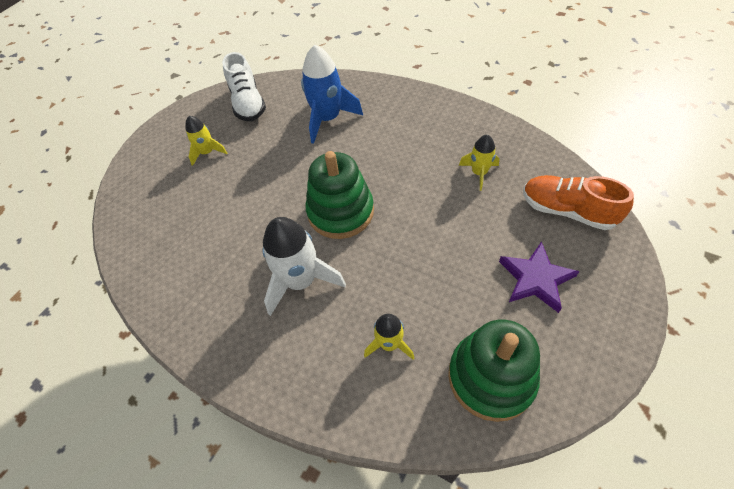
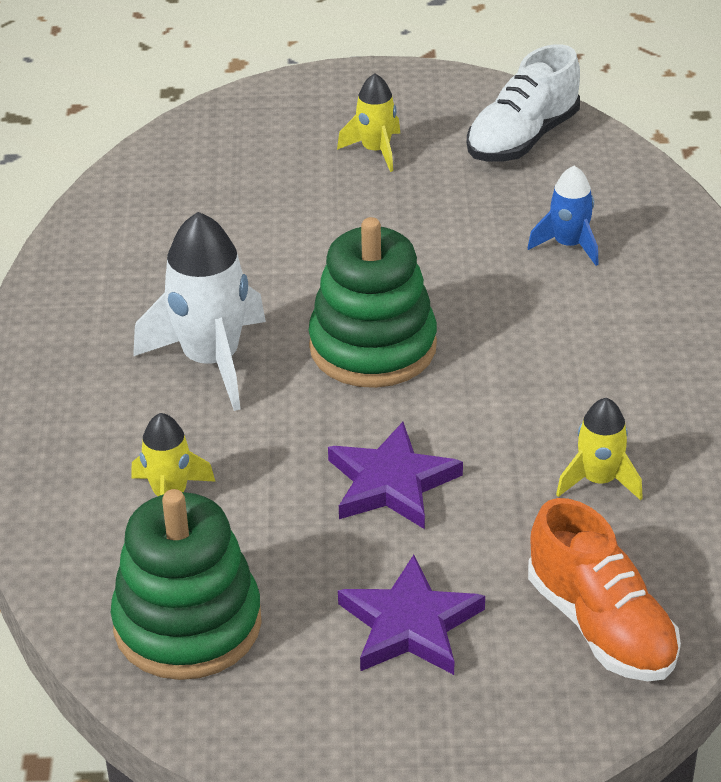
camera: 55 degrees right, 15 degrees down
blue rocket [301,45,363,144] -> blue rocket [527,166,599,266], size x0.56
orange shoe [523,175,634,230] -> orange shoe turned 150 degrees clockwise [528,498,681,681]
none -> purple star [328,422,463,529]

